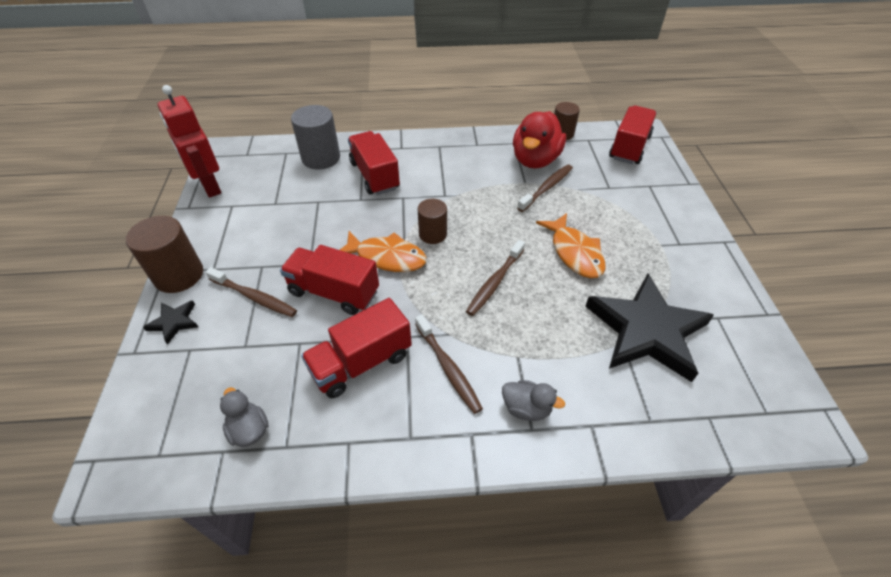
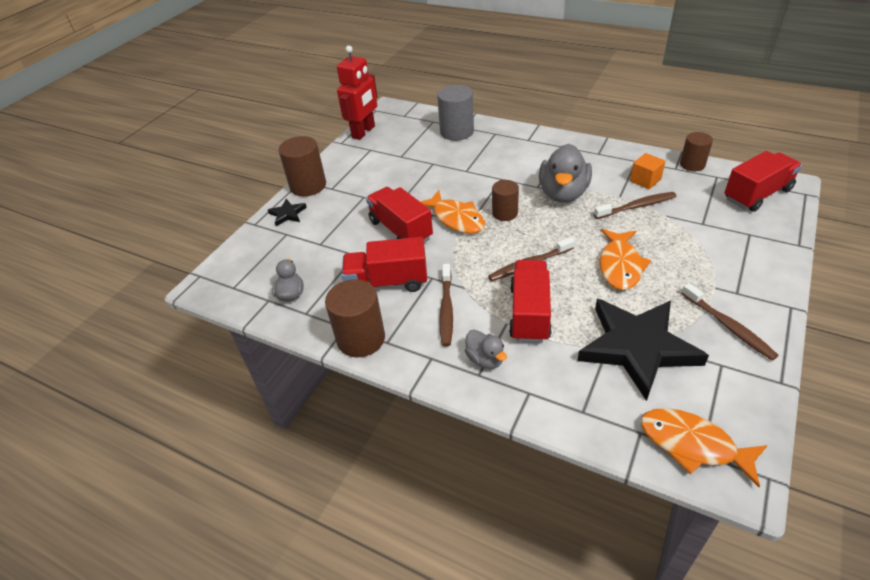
camera: 35 degrees right, 5 degrees down
red robot [158,85,221,198] -> red robot turned 150 degrees counterclockwise [337,45,377,140]
brown toothbrush [205,267,297,317] -> brown toothbrush moved to [681,283,779,361]
red truck [348,131,400,195] -> red truck moved to [509,260,552,343]
red duck [513,111,566,169] -> orange cube [630,153,666,189]
none -> brown cylinder [325,279,385,357]
none -> grey duck [539,144,592,203]
none -> orange fish [641,408,768,487]

